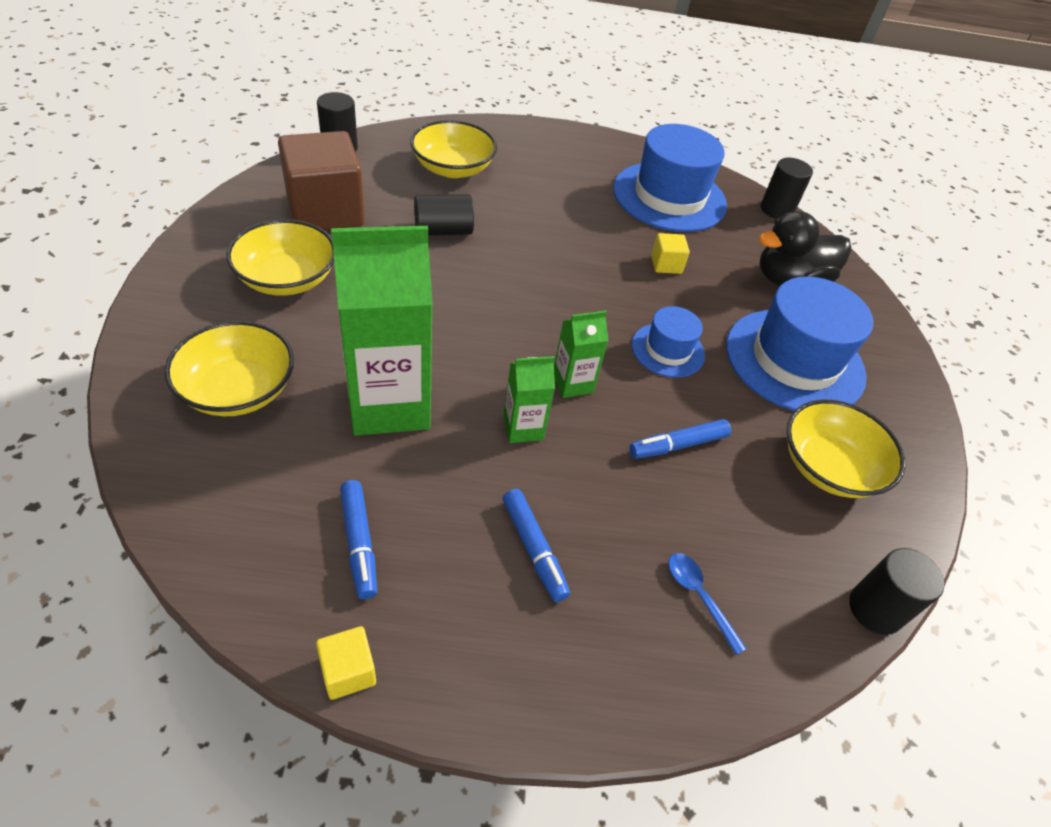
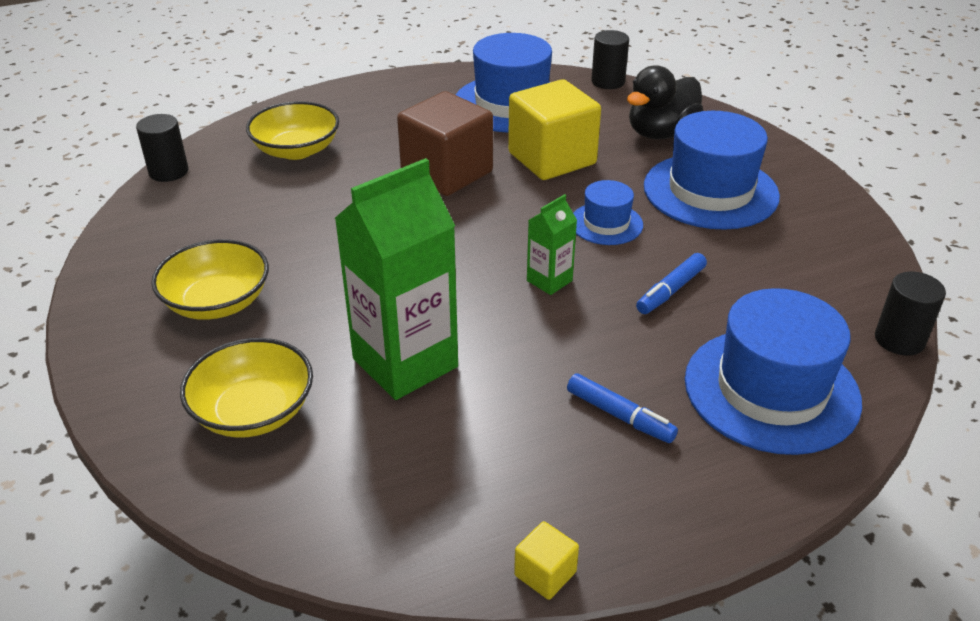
camera: 20 degrees left, 10 degrees down
brown cube [278,131,365,230] -> brown cube moved to [397,91,493,196]
blue marker [340,480,377,599] -> none
black cylinder [414,194,474,236] -> none
green carton [503,356,555,443] -> none
yellow cube [651,233,690,274] -> yellow cube [508,79,601,180], size x2.35
blue spoon [669,553,747,655] -> blue hat [685,288,862,455]
yellow bowl [787,400,905,498] -> none

